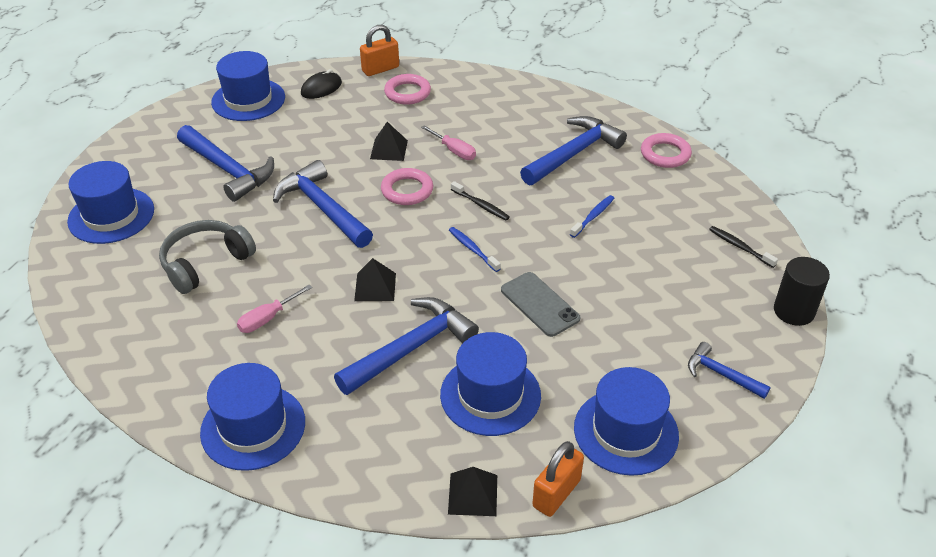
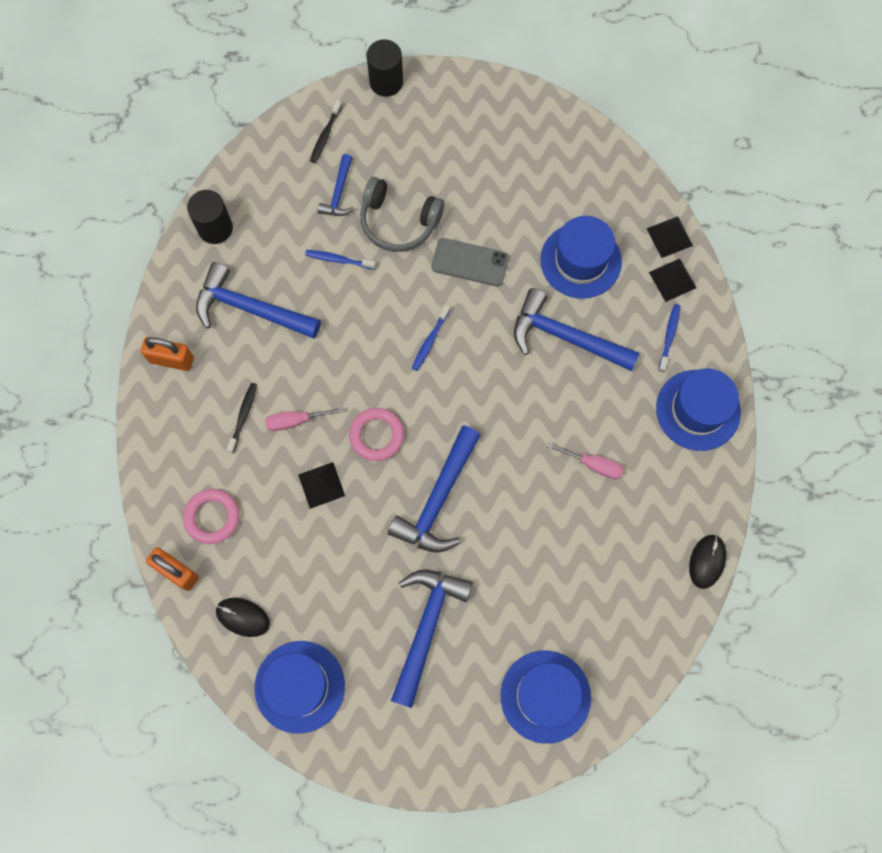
camera: 115 degrees left, 30 degrees up
grey headphones [159,220,256,294] -> grey headphones moved to [360,177,444,252]
black pyramid [354,258,396,301] -> black pyramid moved to [649,258,697,302]
pink screwdriver [421,125,476,160] -> pink screwdriver turned 120 degrees counterclockwise [265,407,343,431]
black toothbrush [451,181,510,220] -> black toothbrush moved to [226,383,257,453]
grey phone [501,272,580,337] -> grey phone turned 75 degrees clockwise [432,238,509,286]
orange padlock [532,441,584,517] -> orange padlock moved to [141,337,194,371]
blue hat [574,367,679,476] -> none
pink ring [641,133,692,168] -> black cylinder [187,190,233,244]
blue hammer [688,342,771,399] -> blue hammer moved to [317,154,354,216]
none -> blue toothbrush [658,304,680,372]
none -> black mouse [689,535,726,589]

